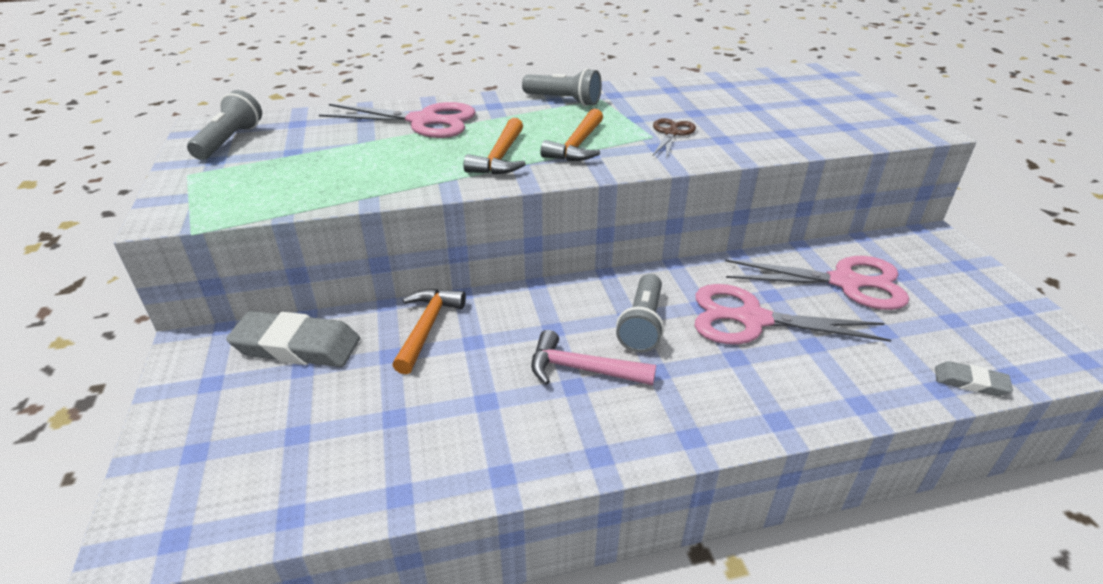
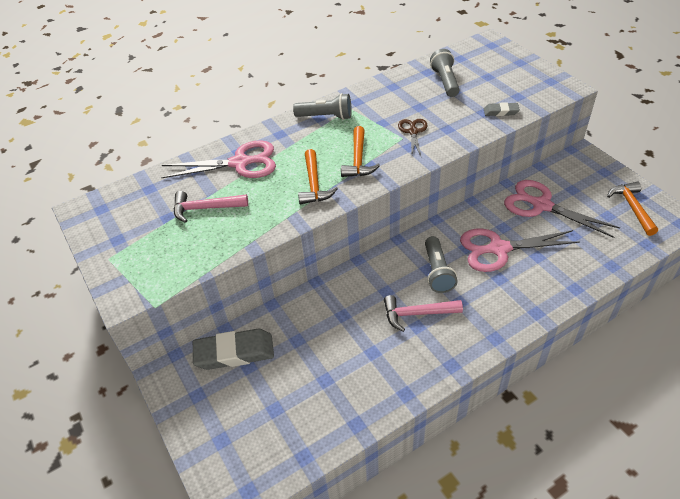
camera: 15 degrees left, 10 degrees up
grey flashlight [187,90,262,160] -> grey flashlight moved to [430,49,460,97]
orange hammer [392,289,466,374] -> orange hammer moved to [607,182,658,236]
pink scissors [725,256,909,310] -> pink scissors turned 135 degrees counterclockwise [504,180,620,238]
grey eraser [935,361,1013,396] -> grey eraser moved to [484,102,520,116]
none -> pink hammer [174,191,248,223]

